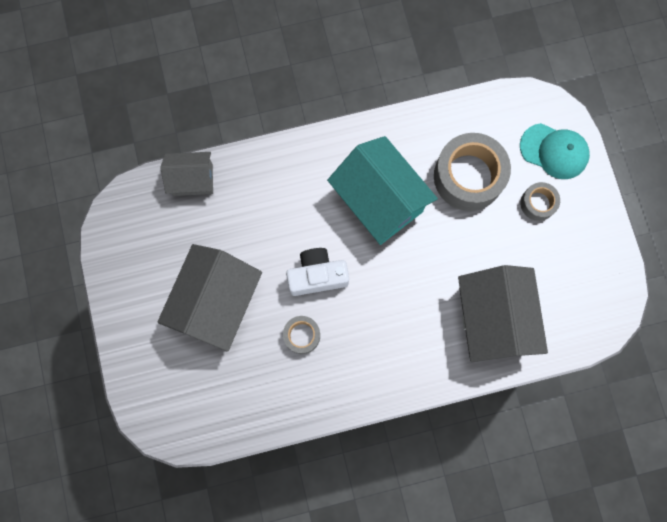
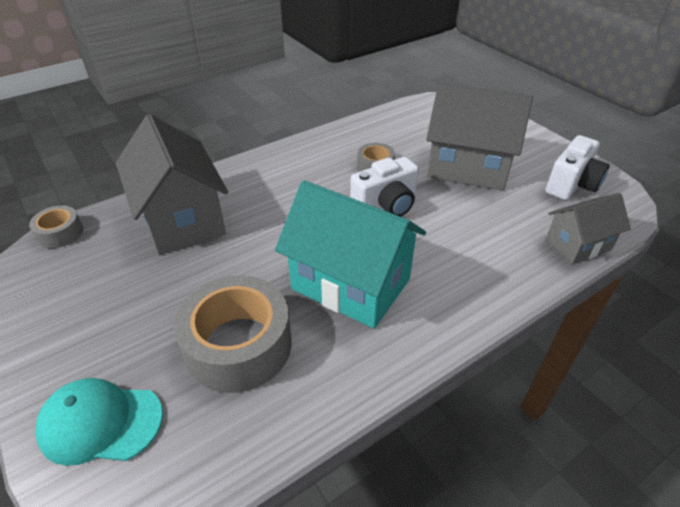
camera: 160 degrees right, 35 degrees down
grey house [158,244,262,352] -> grey house turned 75 degrees counterclockwise [426,83,533,190]
grey tape [520,182,560,221] -> grey tape moved to [29,205,83,248]
none -> white camera [545,135,610,200]

